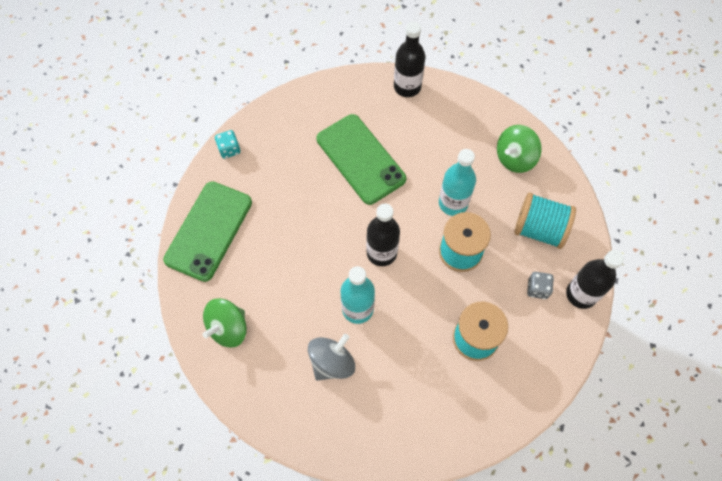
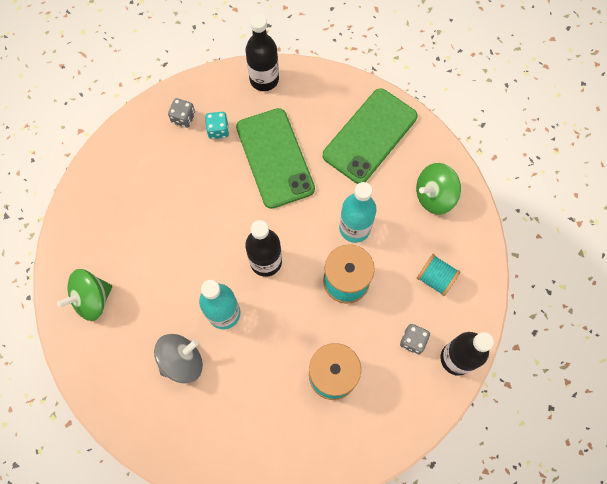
camera: 15 degrees right, 5 degrees up
green phone [163,181,252,282] -> green phone moved to [323,88,418,184]
turquoise dice [215,130,240,159] -> turquoise dice moved to [205,112,229,139]
black bottle [394,22,425,97] -> black bottle moved to [245,15,279,91]
turquoise spool [514,192,576,249] -> turquoise spool [417,254,461,296], size x0.64
none -> grey dice [168,98,195,128]

